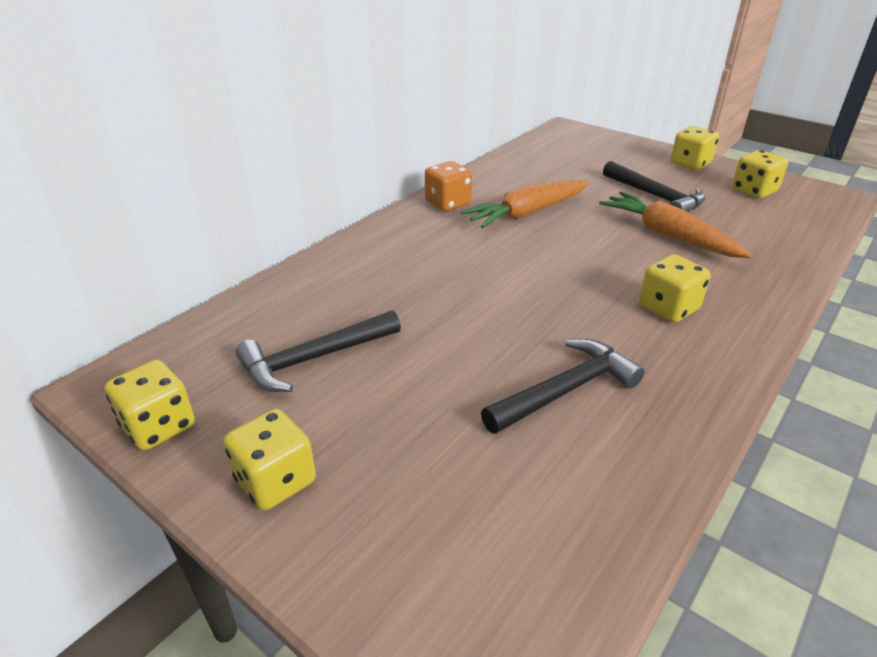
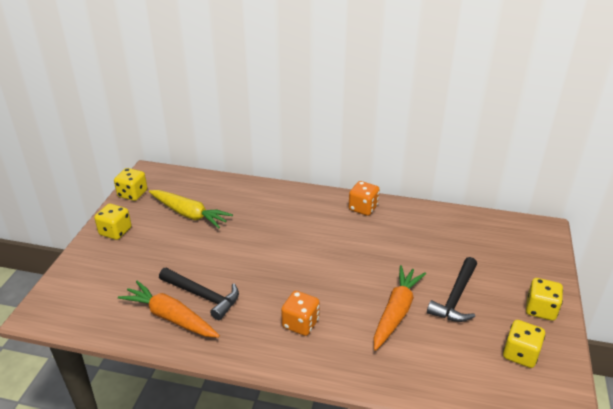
camera: 65 degrees right, 0 degrees up
black hammer [236,311,401,392] -> yellow carrot [149,190,233,228]
orange carrot [460,180,589,228] -> orange carrot moved to [118,281,220,338]
yellow dice [639,254,710,323] -> orange dice [281,291,320,336]

